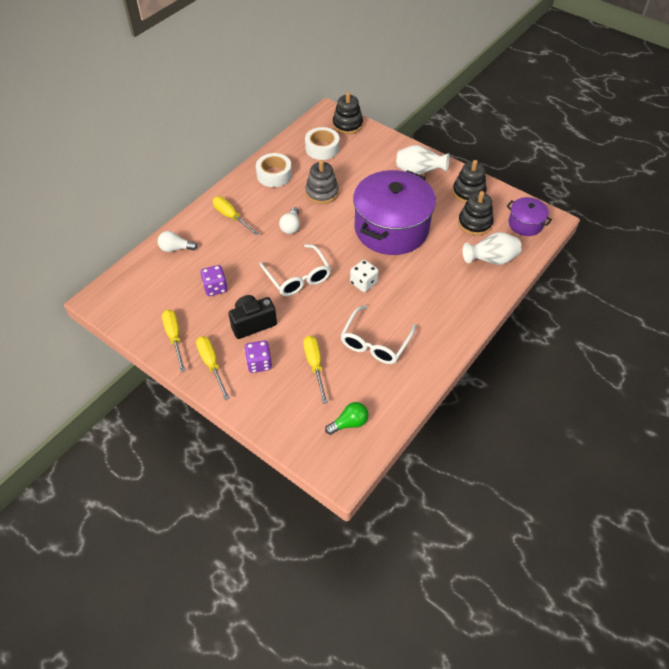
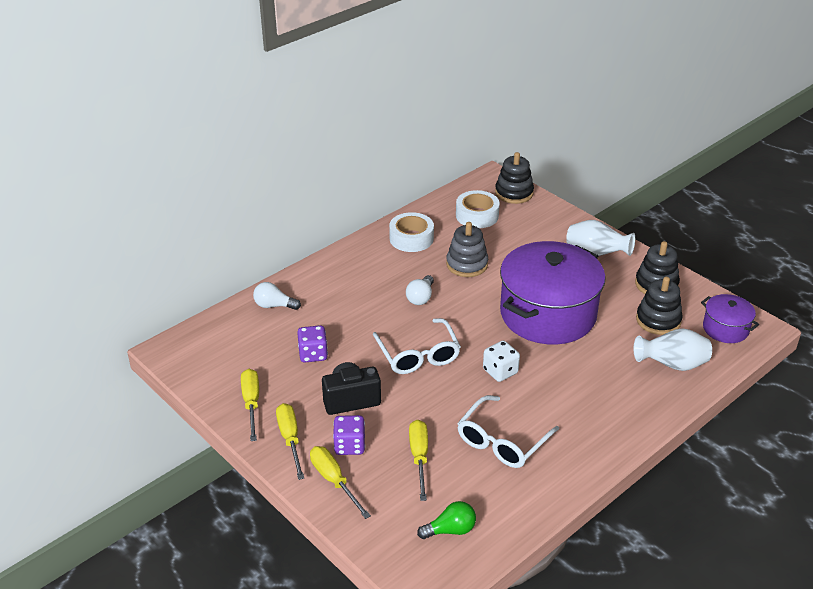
camera: 10 degrees right, 15 degrees down
yellow screwdriver [213,196,259,235] -> yellow screwdriver moved to [310,446,371,519]

